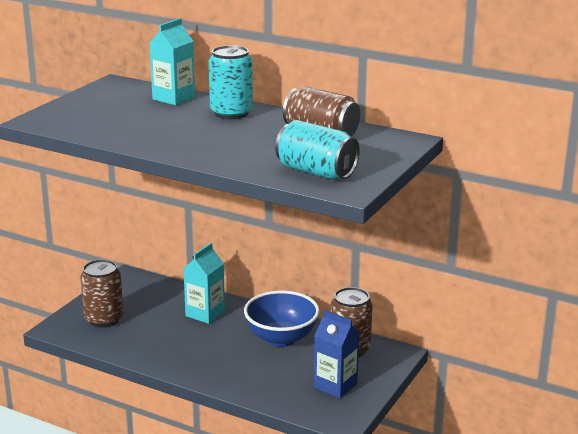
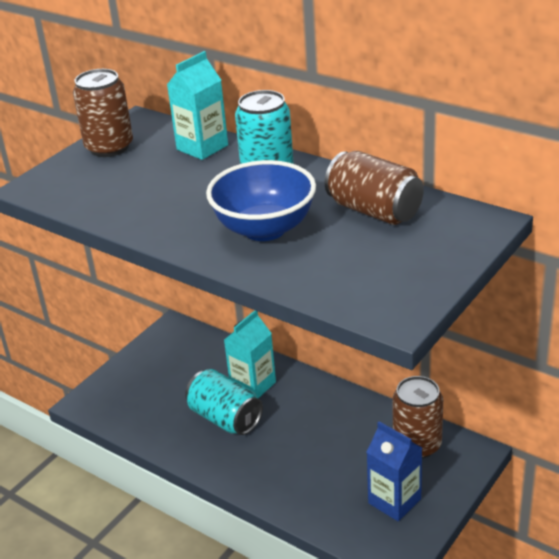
camera: 10 degrees right, 10 degrees up
brown can [80,259,123,328] -> brown can moved to [73,69,133,157]
blue bowl [244,291,320,347] -> blue bowl moved to [206,160,316,241]
turquoise can [275,120,360,180] -> turquoise can moved to [185,369,263,435]

